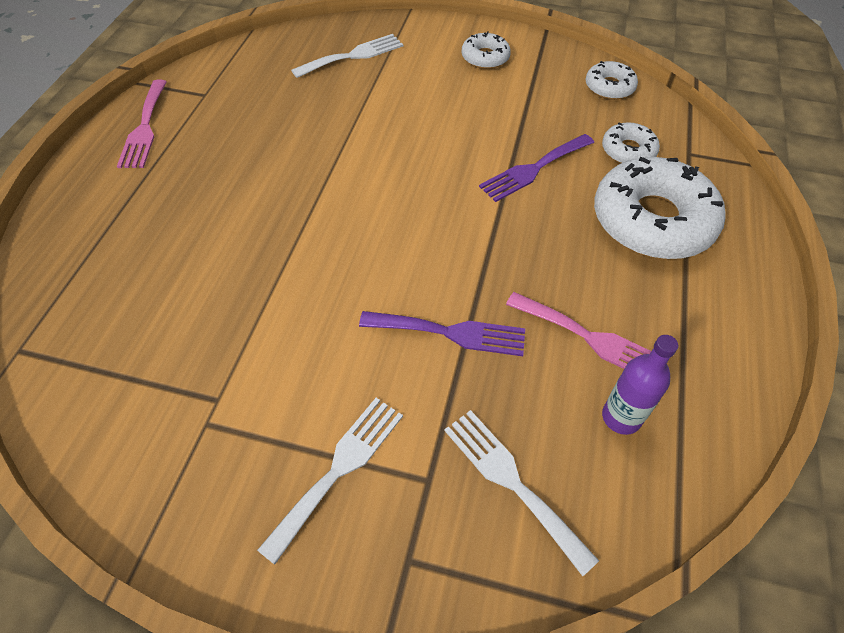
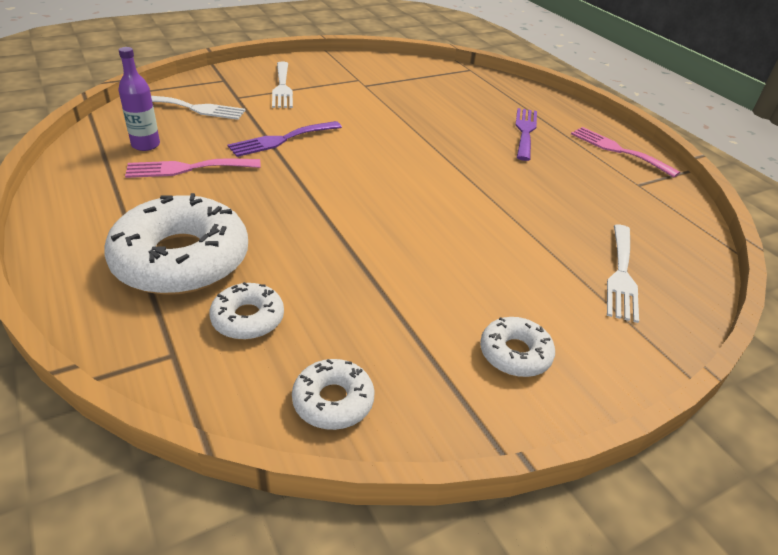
camera: 135 degrees right, 15 degrees down
purple fork [479,134,594,202] -> purple fork moved to [516,108,537,161]

